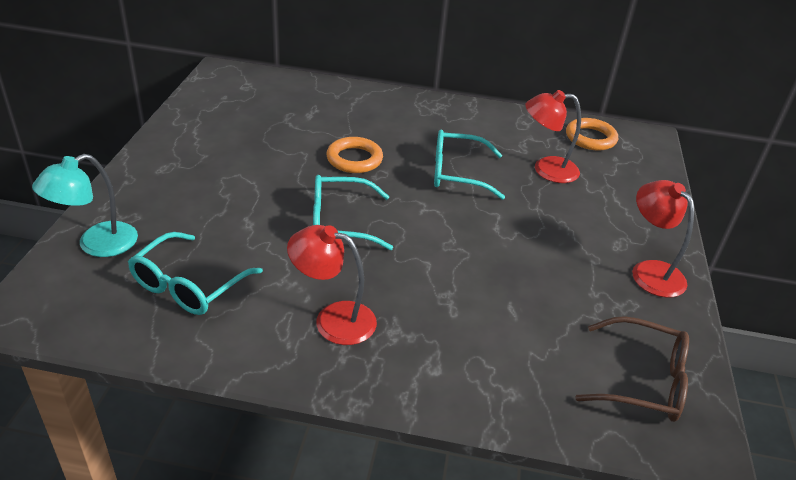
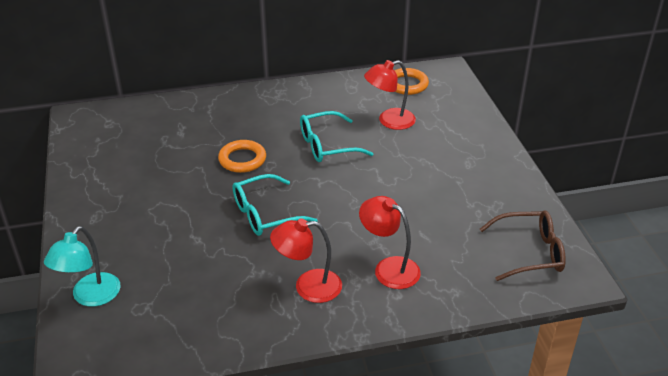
camera: 20 degrees left, 0 degrees up
turquoise glasses [128,232,263,315] -> none
red lamp [632,180,694,297] -> red lamp moved to [359,196,421,289]

